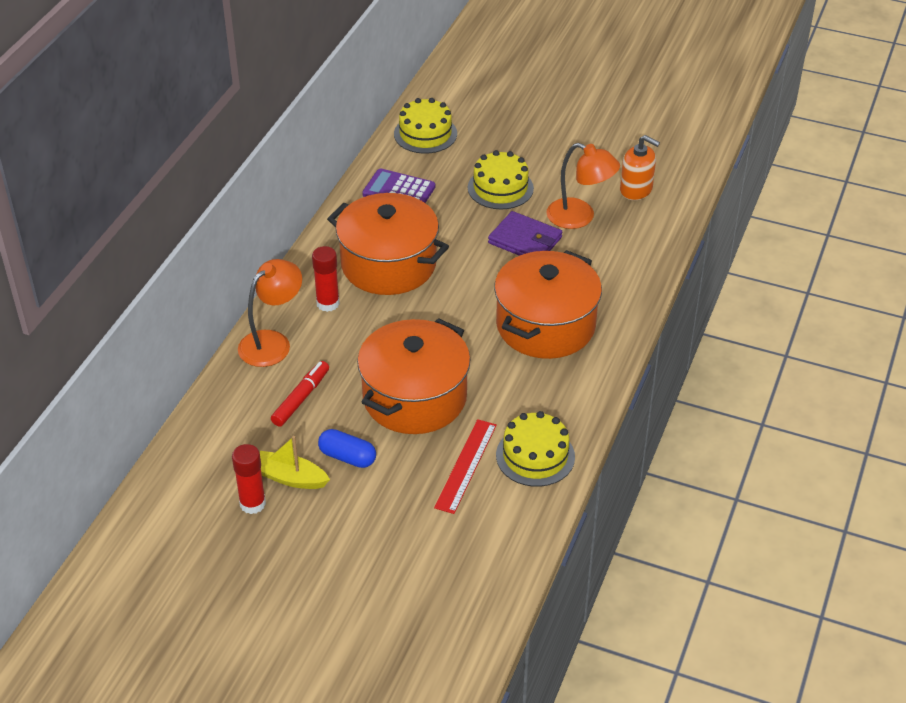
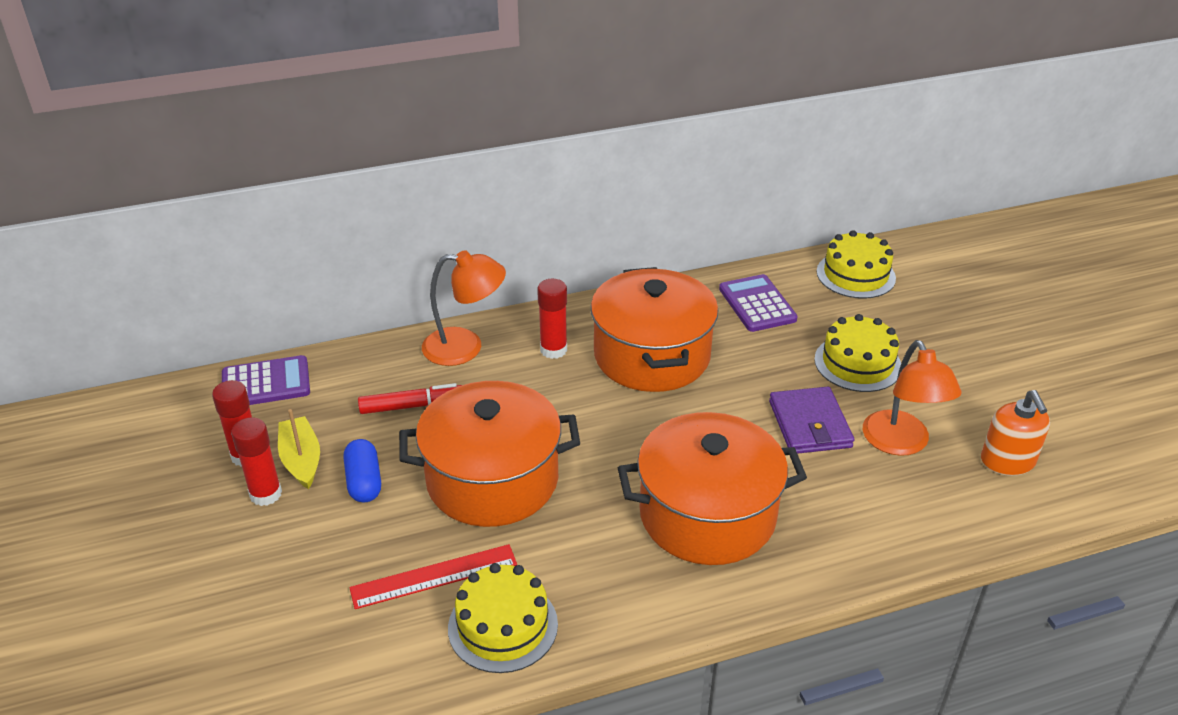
camera: 50 degrees right, 5 degrees down
none -> purple calculator [222,355,310,405]
none -> red glue stick [231,417,282,506]

